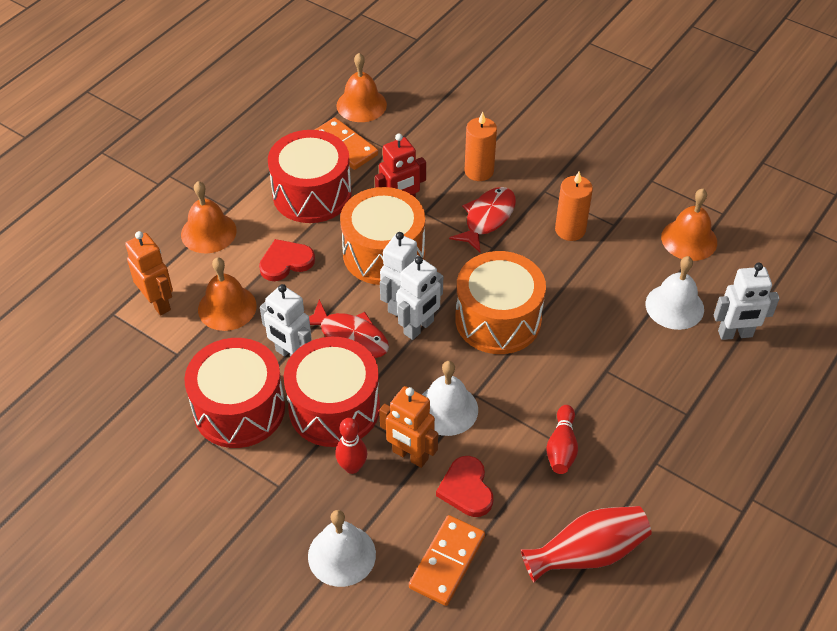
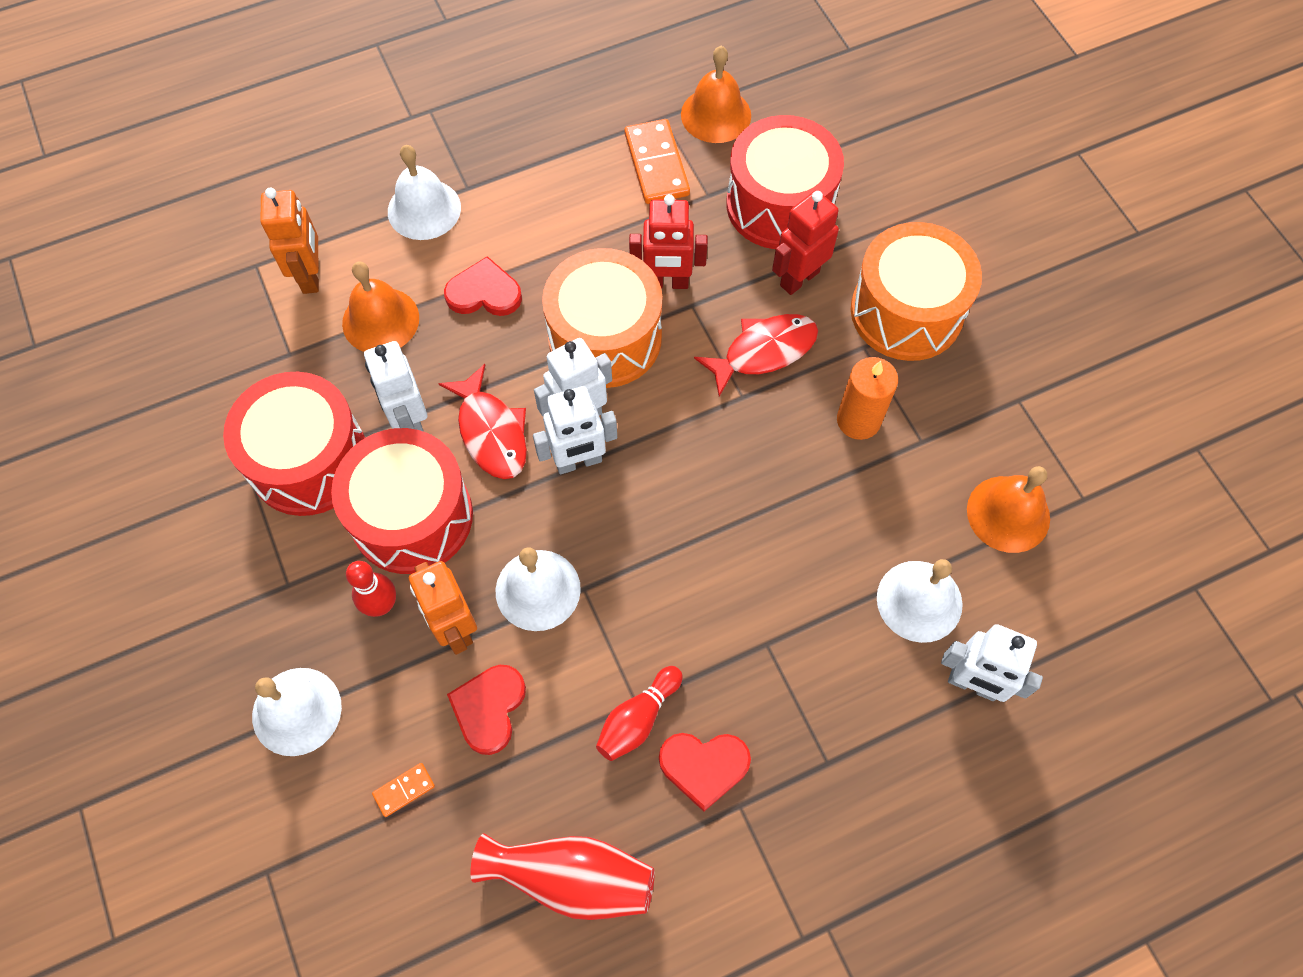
camera: 30 degrees right, 15 degrees up
orange bell [181,181,237,253] -> white bell [388,145,461,240]
red drum [268,130,352,223] -> red drum moved to [726,115,844,249]
orange domino [409,515,485,606] -> orange domino [372,763,435,817], size x0.48
orange drum [455,251,546,354] -> orange drum moved to [851,222,982,361]
orange candle [465,111,497,181] -> red robot [772,191,839,295]
none -> red heart [659,733,751,812]

